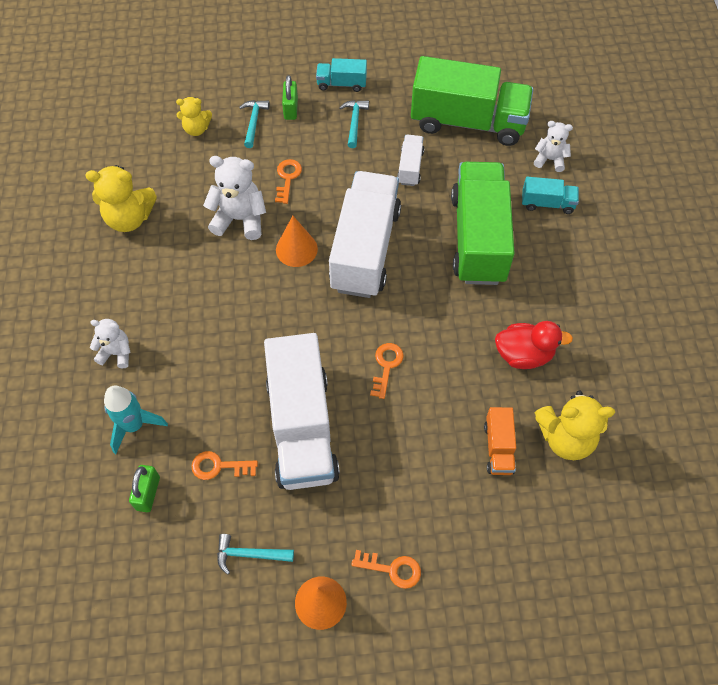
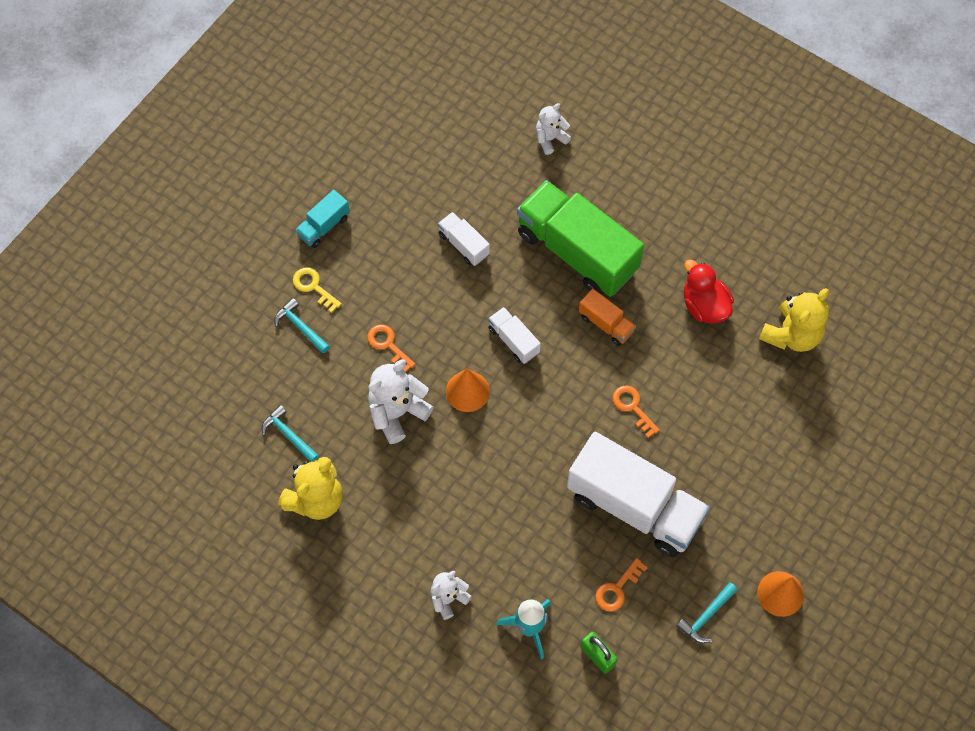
camera: 50 degrees left, 5 degrees up
yellow teddy bear [176,97,212,136] -> none
green padlock [282,75,298,120] -> yellow key [293,268,342,313]
white truck [329,171,401,298] -> white truck [488,307,541,364], size x0.45
turquoise hammer [339,100,369,148] -> turquoise hammer moved to [262,405,319,462]
orange key [351,550,421,589] -> none
green truck [411,56,533,146] -> none
orange truck [484,407,516,475] -> orange truck moved to [579,289,636,346]
red duck [495,321,573,369] -> red duck turned 75 degrees counterclockwise [684,259,734,324]
turquoise truck [522,177,579,214] -> none

